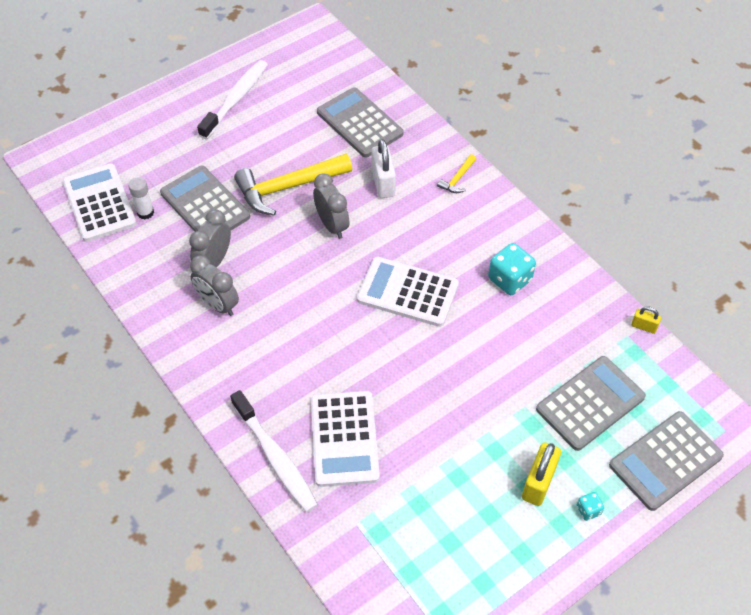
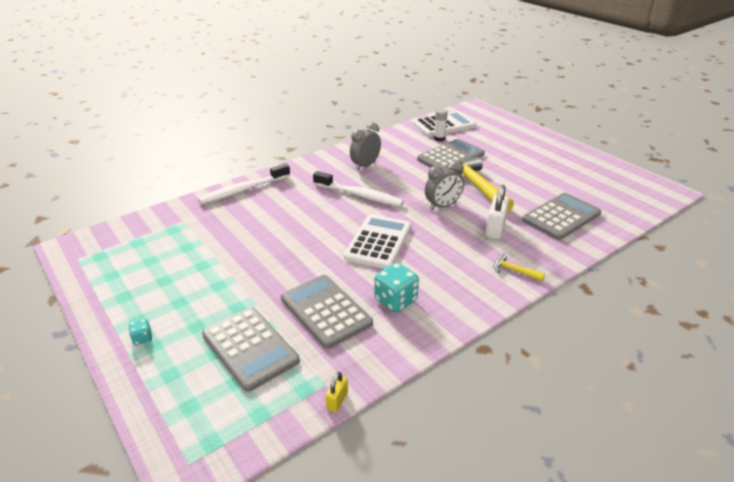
camera: 90 degrees right, 20 degrees down
grey clock [189,209,231,268] -> none
white toothbrush [197,60,268,139] -> white toothbrush moved to [313,171,404,207]
white calculator [311,391,380,487] -> none
white padlock [372,139,396,198] -> white padlock turned 60 degrees counterclockwise [486,185,509,239]
yellow padlock [522,443,561,506] -> none
grey calculator [609,411,724,511] -> grey calculator moved to [281,275,373,349]

